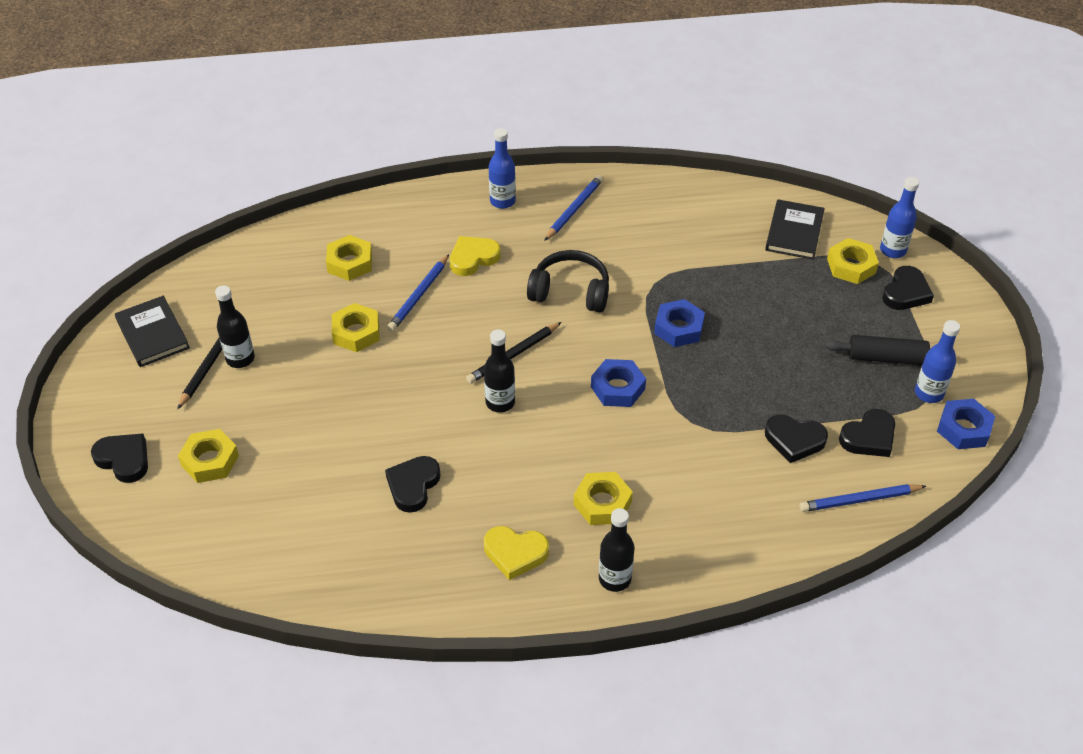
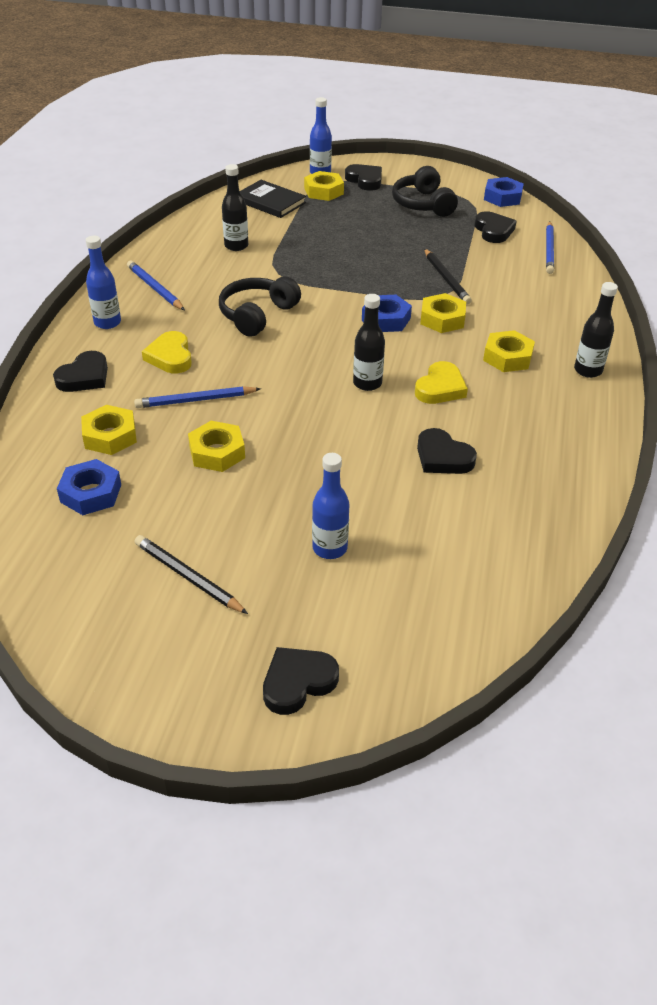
camera: 70 degrees left, 5 degrees down
black book [115,296,190,367] -> none
yellow nut [178,429,239,483] -> yellow nut moved to [420,293,466,333]
black bottle [215,285,255,368] -> black bottle moved to [222,164,248,251]
blue pencil [387,255,449,331] -> blue pencil turned 120 degrees clockwise [134,386,261,408]
black pencil [466,322,562,384] -> black pencil moved to [424,249,472,304]
yellow heart [484,526,549,580] -> yellow heart moved to [415,361,468,404]
blue nut [654,299,705,347] -> blue nut moved to [57,459,121,515]
black heart [765,414,828,463] -> black heart moved to [53,351,108,392]
black rolling pin [825,335,930,365] -> black headphones [392,166,458,217]
blue bottle [915,320,960,403] -> blue bottle moved to [312,453,350,559]

